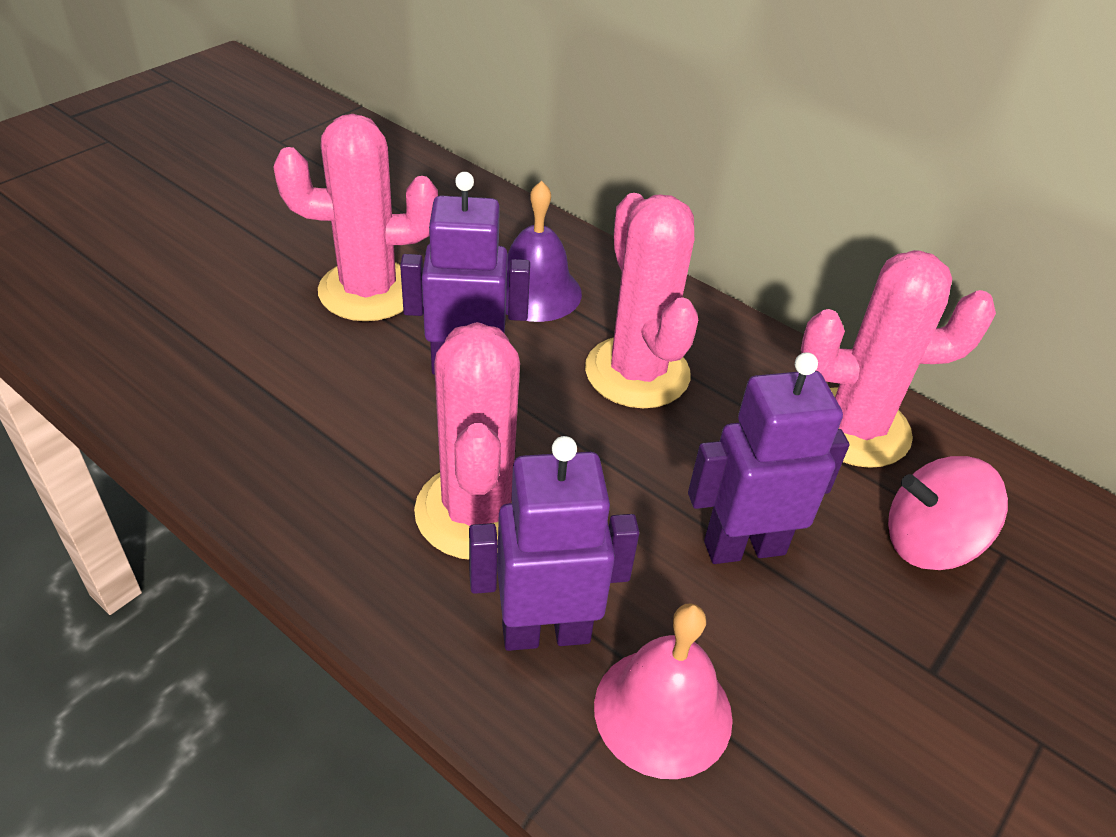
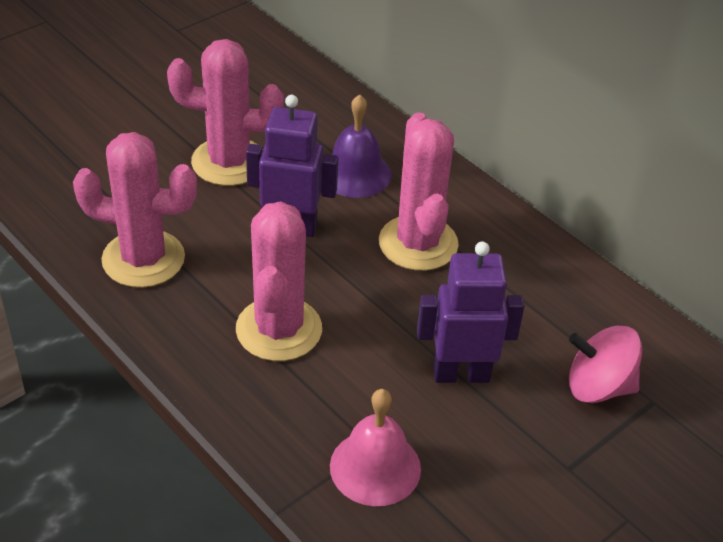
camera: 10 degrees right, 0 degrees up
purple robot [469,436,640,651] -> none
pink cactus [801,250,996,468] -> pink cactus moved to [73,132,197,288]

